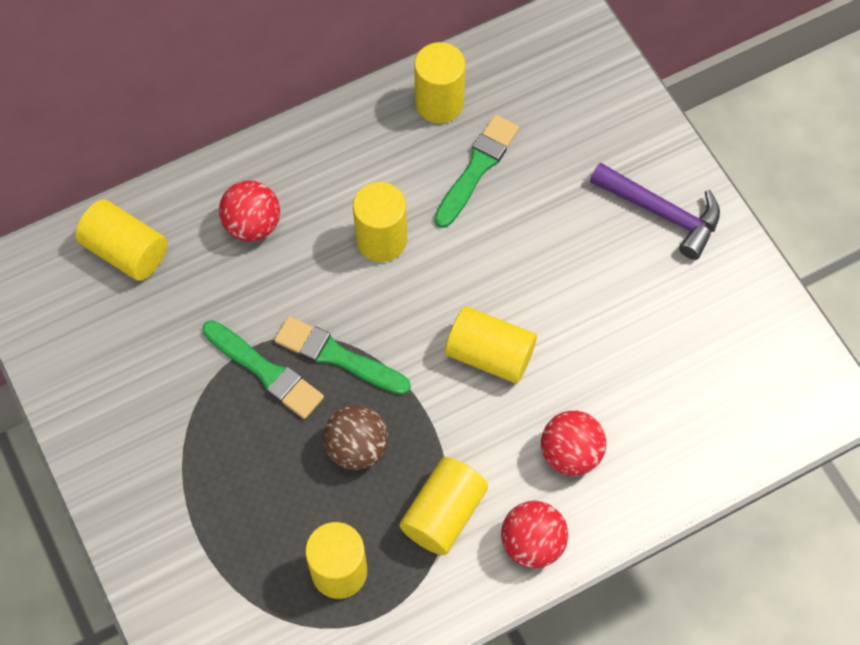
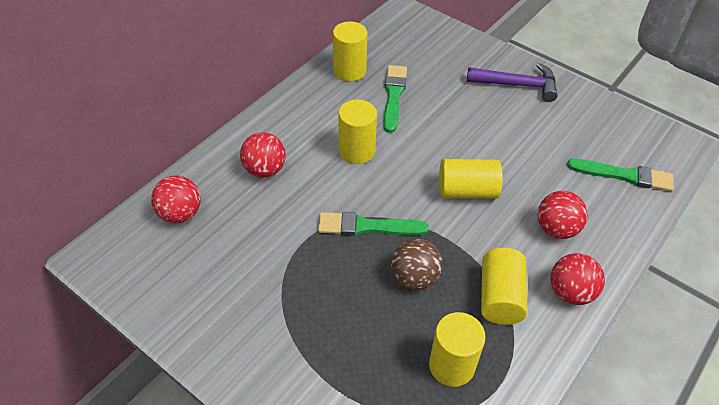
camera: 25 degrees left, 15 degrees down
yellow cylinder [76,199,167,281] -> red ball [151,175,201,223]
green brush [202,320,324,419] -> green brush moved to [567,158,674,192]

